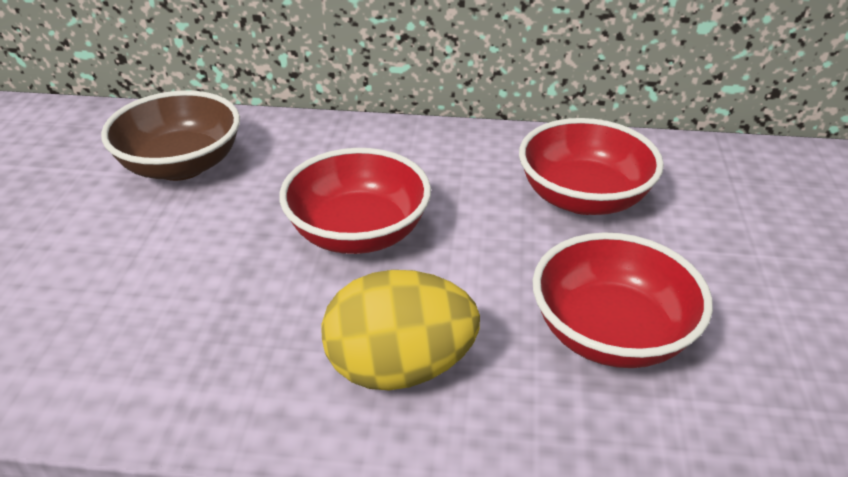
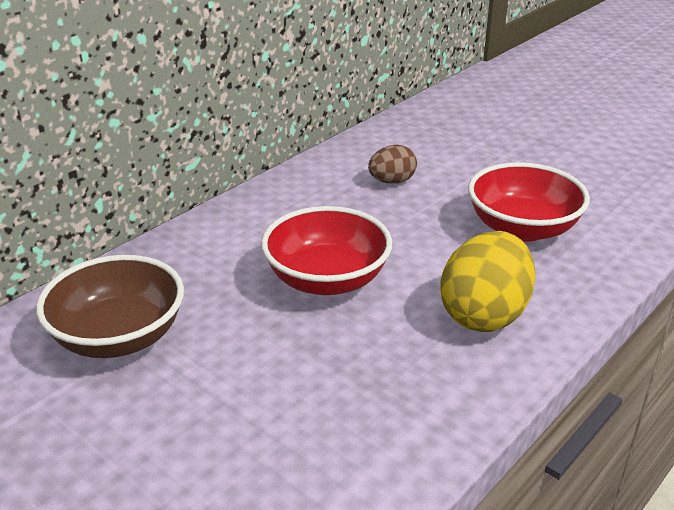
camera: 55 degrees left, 5 degrees down
red bowl [519,118,664,215] -> brown egg [368,145,417,184]

